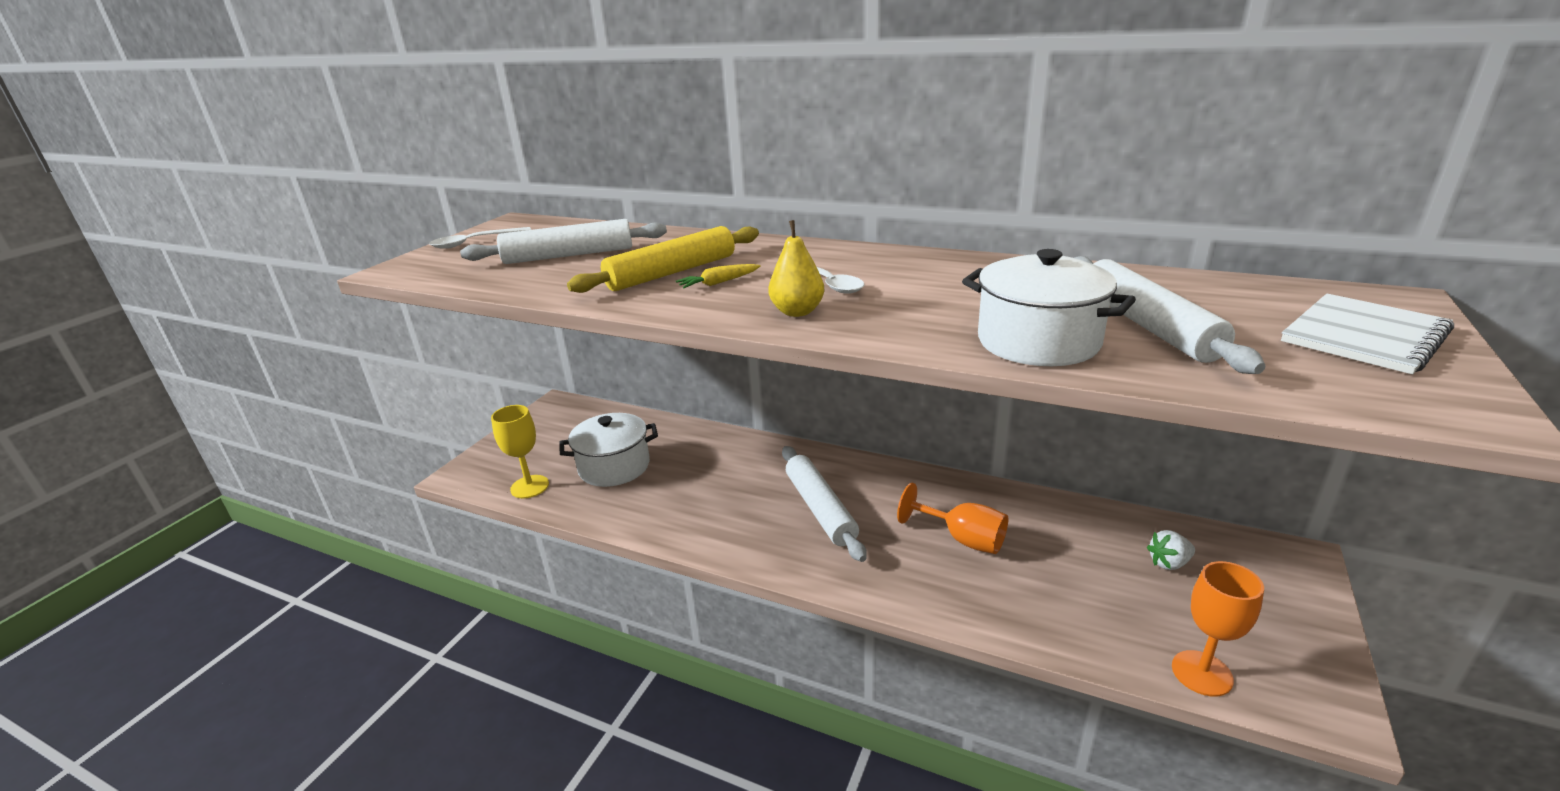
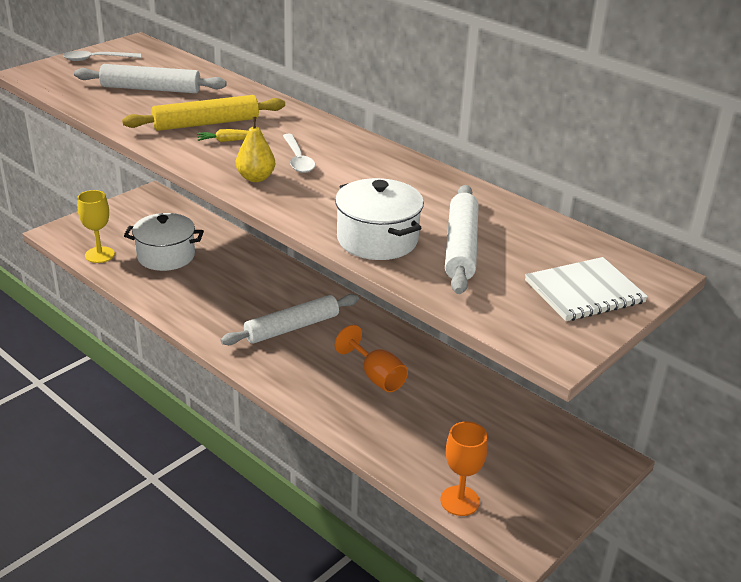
camera: 15 degrees right, 5 degrees up
white rolling pin [782,446,867,562] -> white rolling pin turned 60 degrees clockwise [221,294,359,345]
white strawberry [1147,530,1195,570] -> none

